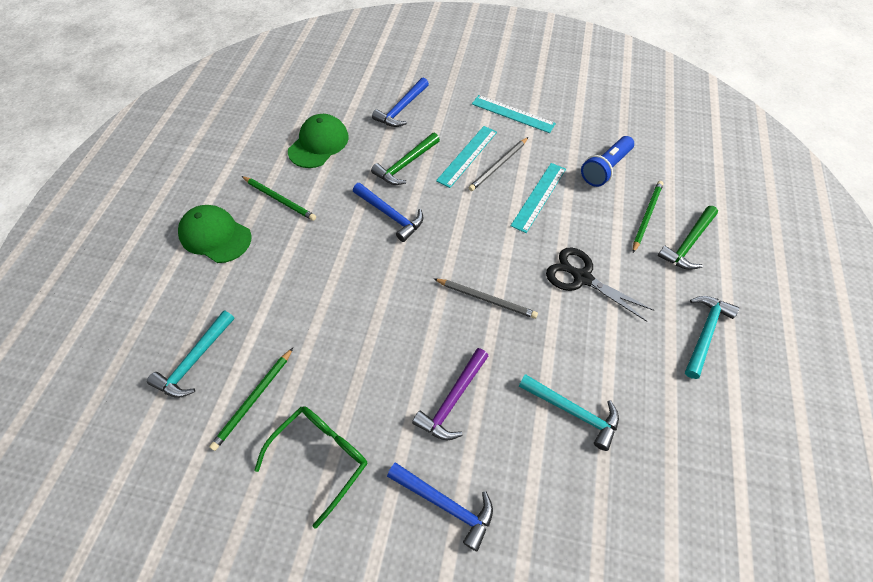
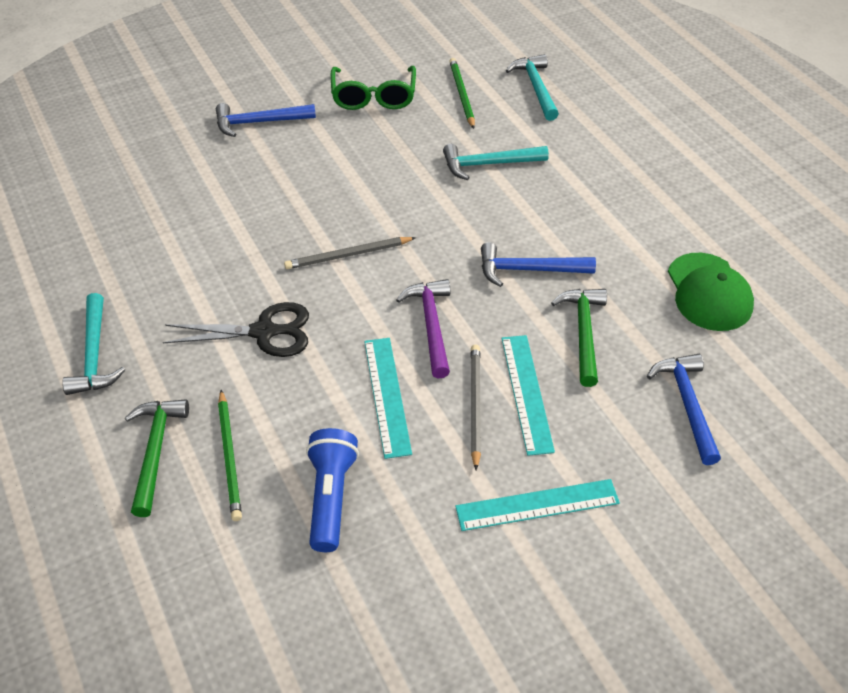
camera: 140 degrees right, 10 degrees down
green cap [178,205,252,263] -> none
green pencil [242,176,316,221] -> none
purple hammer [412,348,488,440] -> purple hammer moved to [396,279,450,378]
turquoise hammer [519,374,619,451] -> turquoise hammer moved to [443,144,549,180]

